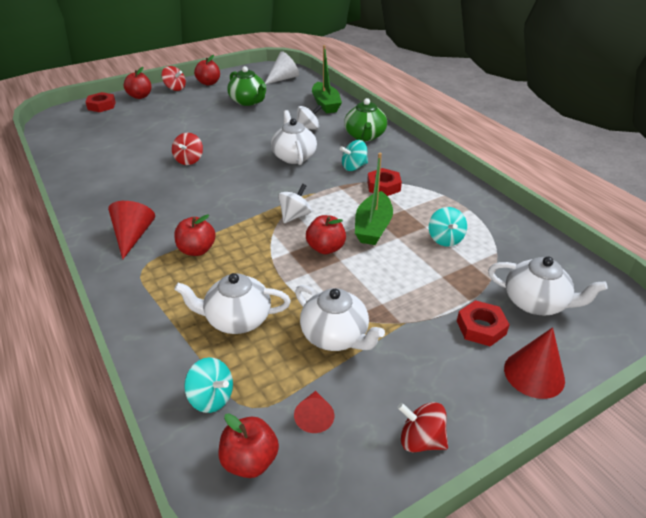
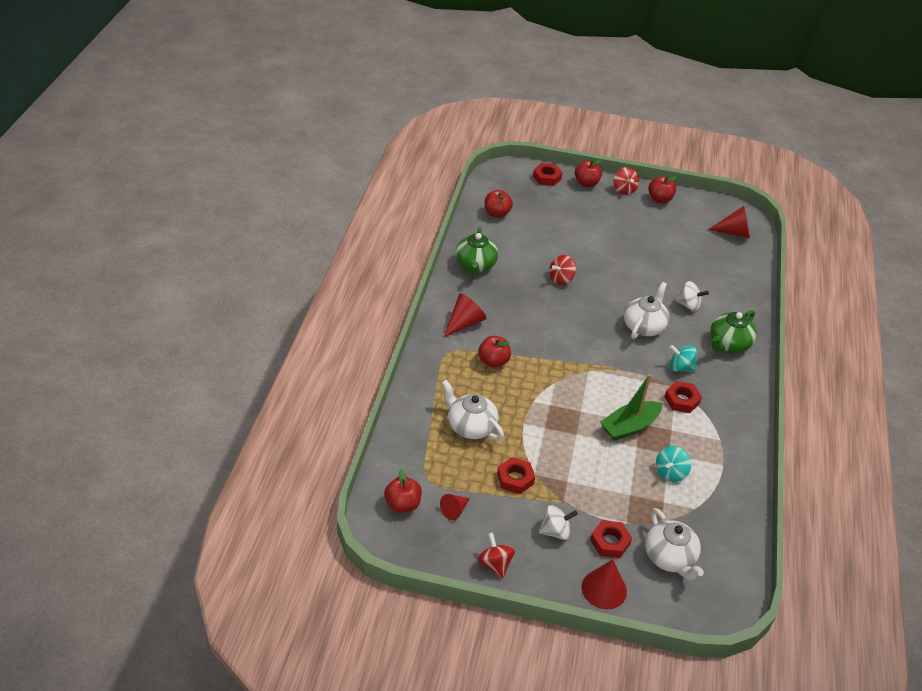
camera: 40 degrees right, 5 degrees up
turquoise spinning top [184,357,233,413] -> none
green teapot [227,66,266,106] -> green teapot moved to [455,227,498,276]
white cone [265,51,299,84] -> red cone [708,206,750,238]
white spinning top [278,184,312,223] -> white spinning top moved to [539,505,578,540]
white teapot [295,285,385,351] -> red nut [497,457,535,494]
red apple [306,215,346,254] -> red apple moved to [485,190,513,218]
green boat [312,45,342,113] -> none

